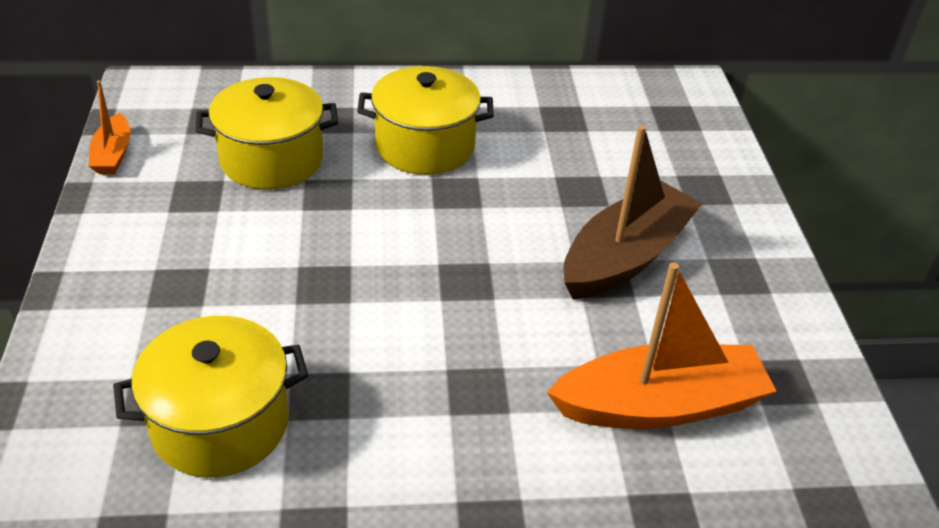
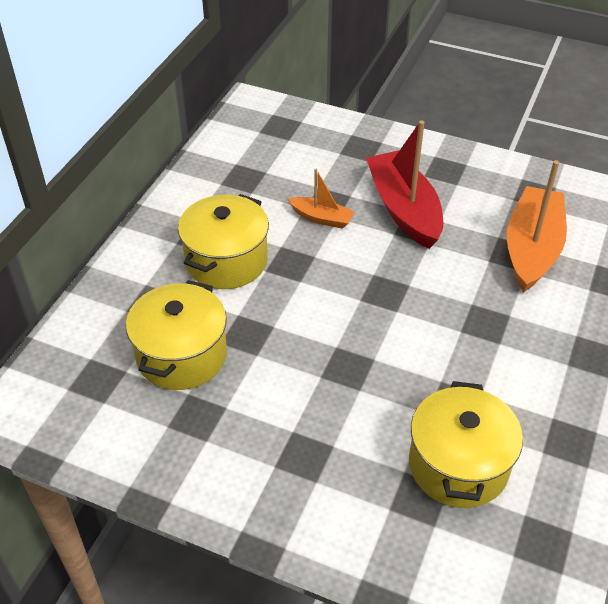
camera: 60 degrees left, 5 degrees up
orange boat [89,81,130,174] -> orange boat moved to [288,169,355,229]
brown boat [563,125,703,299] -> red boat [366,120,443,249]

